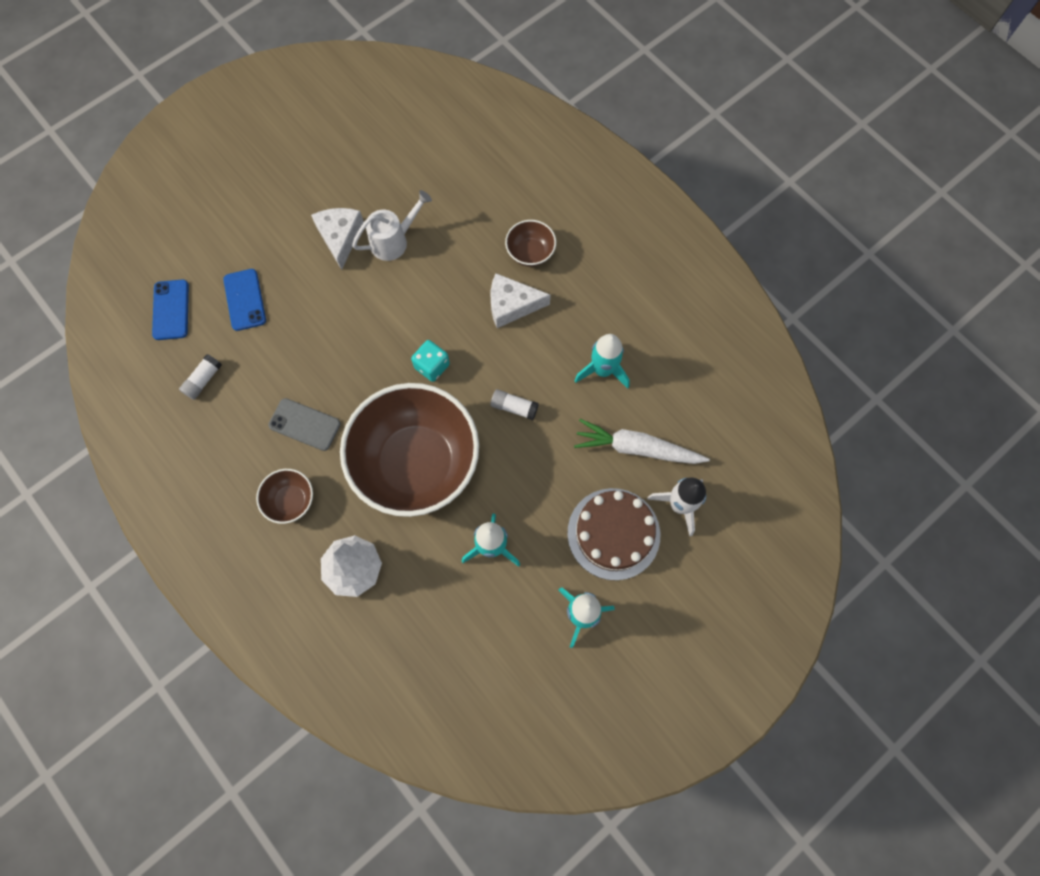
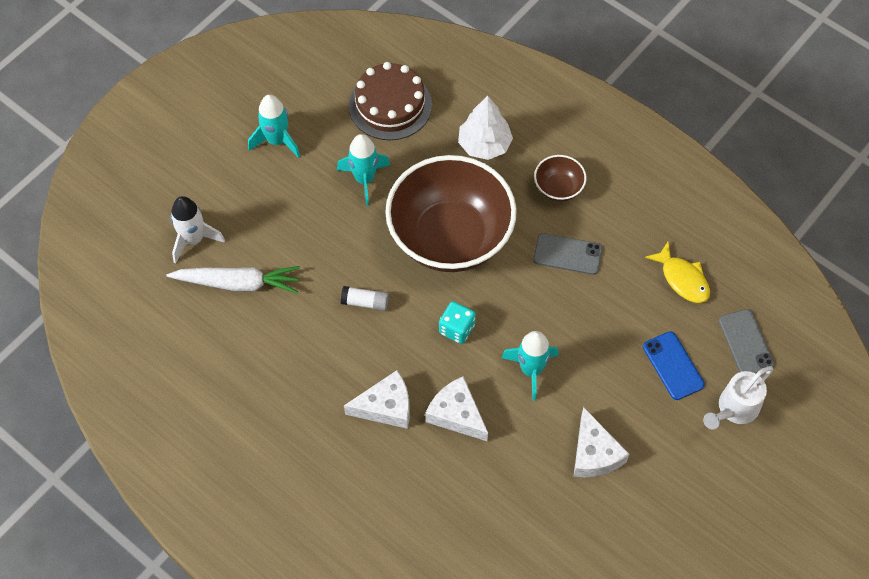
camera: 170 degrees right, 10 degrees down
blue phone [152,280,189,340] -> grey phone [719,309,775,374]
white glue stick [179,354,222,400] -> yellow fish [645,242,710,303]
white watering can [352,190,432,261] -> white watering can moved to [703,366,773,430]
brown bowl [505,220,556,267] -> none
brown cake [567,488,660,581] -> brown cake moved to [349,62,432,140]
turquoise rocket [574,334,630,389] -> turquoise rocket moved to [501,331,559,401]
none -> white cheese [425,376,488,442]

